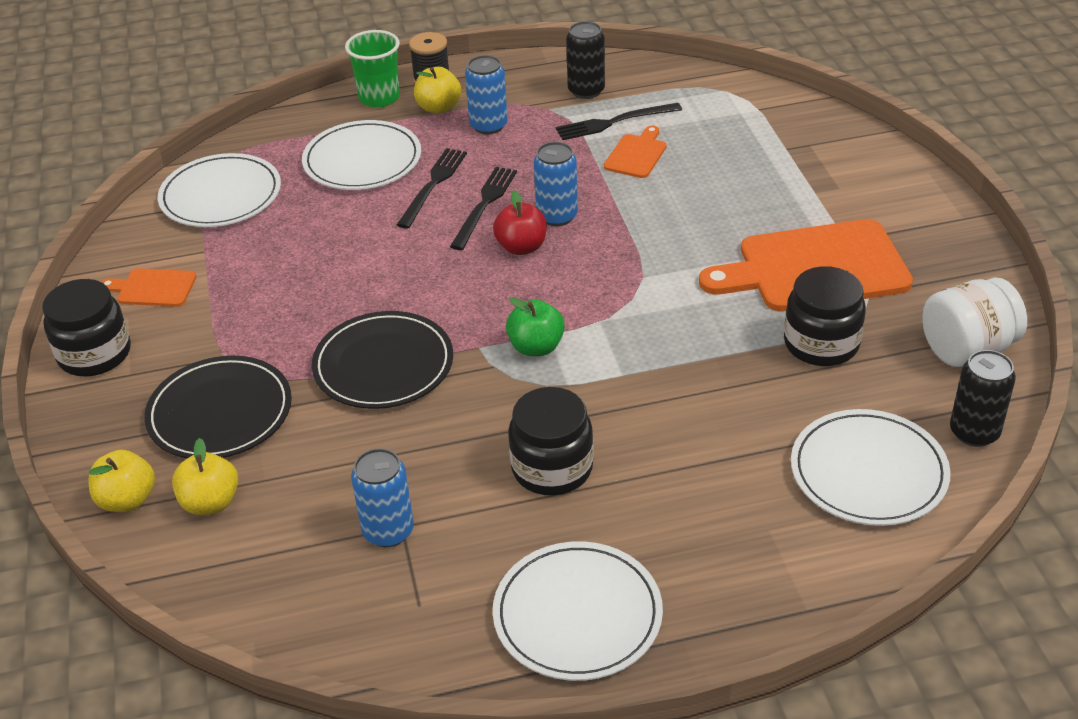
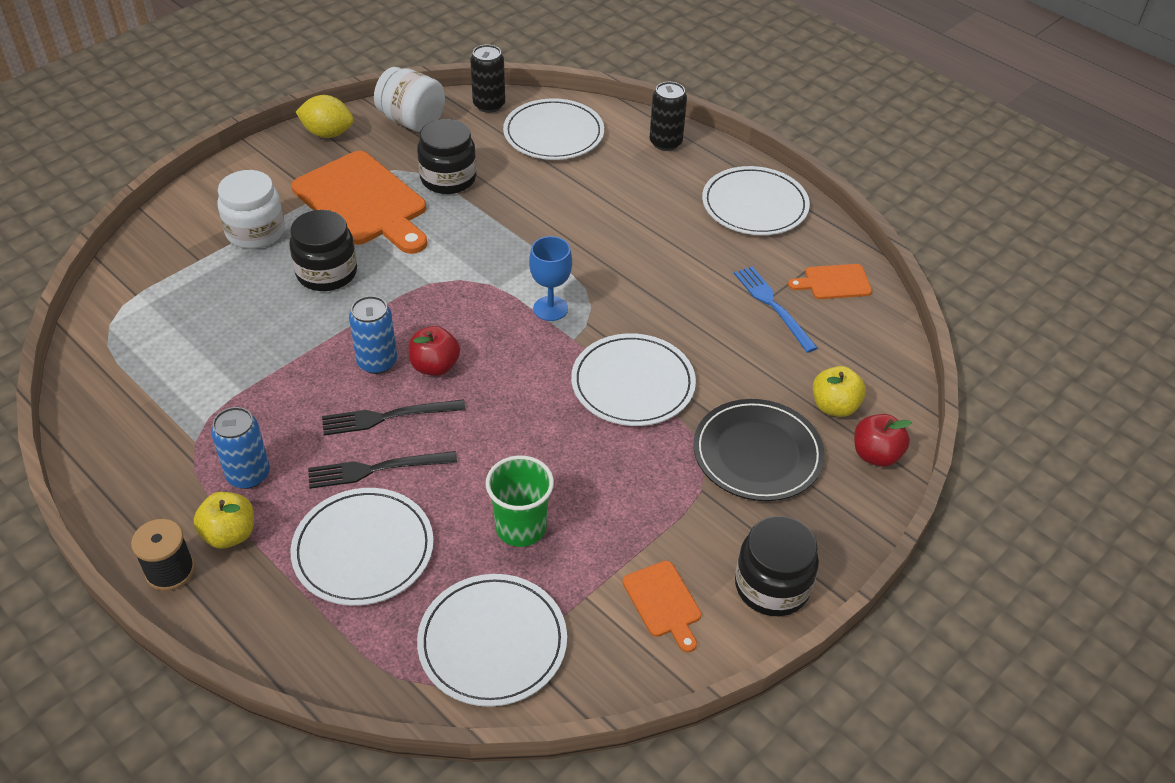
camera: 125 degrees left, 5 degrees up
yellow apple [88,449,155,512] -> red apple [854,414,912,467]
black plate [312,311,453,409] -> white plate [571,333,696,426]
green cup [345,30,400,107] -> green cup moved to [486,455,554,547]
blue can [351,448,414,547] -> blue fork [734,266,818,353]
green apple [506,297,565,356] -> blue goblet [529,236,572,321]
black jar [508,387,594,496] -> black jar moved to [289,210,357,291]
black fork [556,103,682,140] -> none
black can [566,21,605,99] -> black can moved to [650,82,687,151]
orange cutting board [604,126,667,178] -> orange cutting board moved to [788,264,872,299]
none -> white jar [217,170,285,249]
none -> yellow lemon [296,95,354,138]

